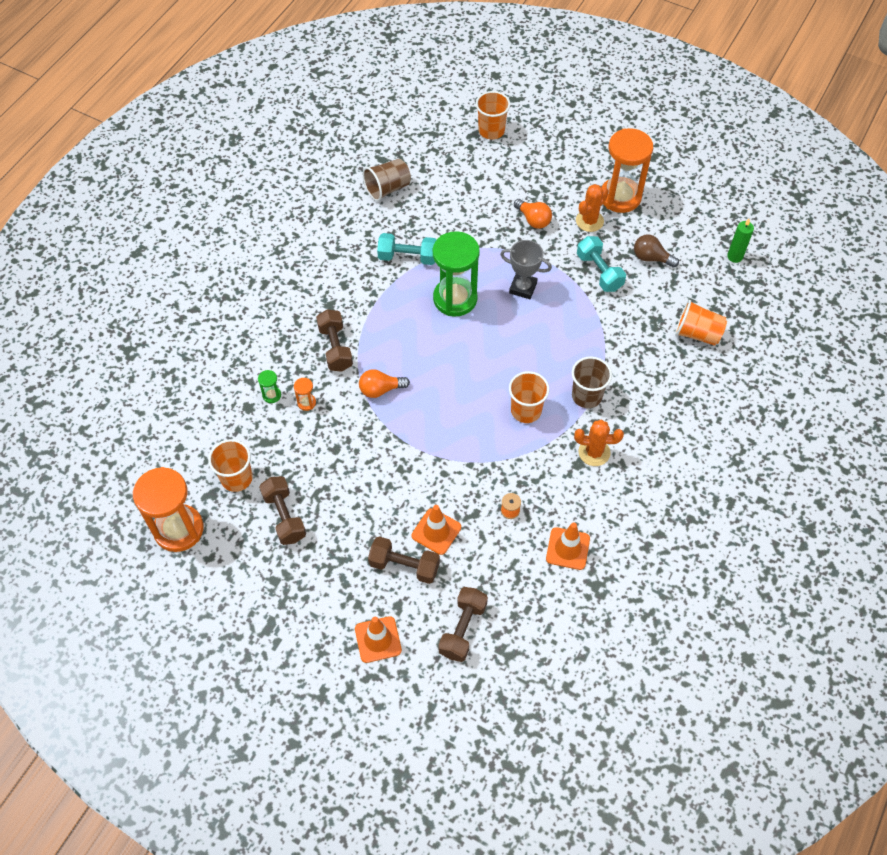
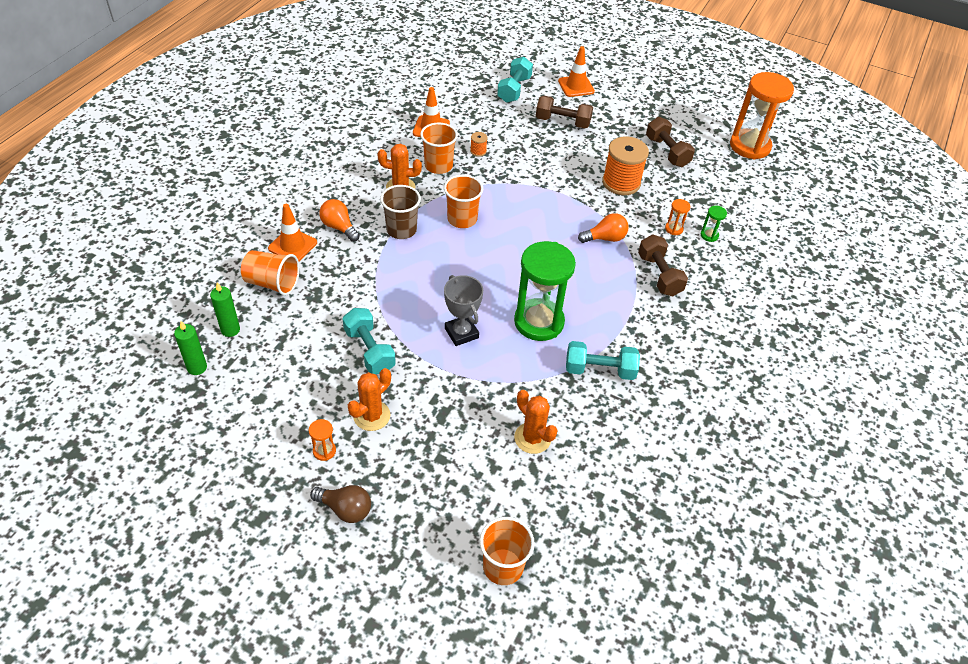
camera: 175 degrees right, 10 degrees down
orange cup [208,439,253,492] -> orange cup moved to [420,123,458,174]
brown cup [363,159,411,201] -> none
orange traffic cone [412,505,461,555] -> orange traffic cone moved to [268,204,317,261]
brown dumbbell [438,587,488,662] -> turquoise dumbbell [497,57,533,103]
grey trophy [500,240,552,299] -> grey trophy turned 45 degrees clockwise [444,275,483,346]
orange light bulb [514,199,552,229] -> orange light bulb moved to [319,199,360,242]
orange hourglass [601,128,653,213] -> orange hourglass [309,419,336,461], size x0.40
brown light bulb [634,234,679,268] -> brown light bulb moved to [310,485,371,523]
none -> green candle [210,282,240,337]
none -> orange cactus [514,390,558,454]
none -> orange spool [602,136,649,195]

